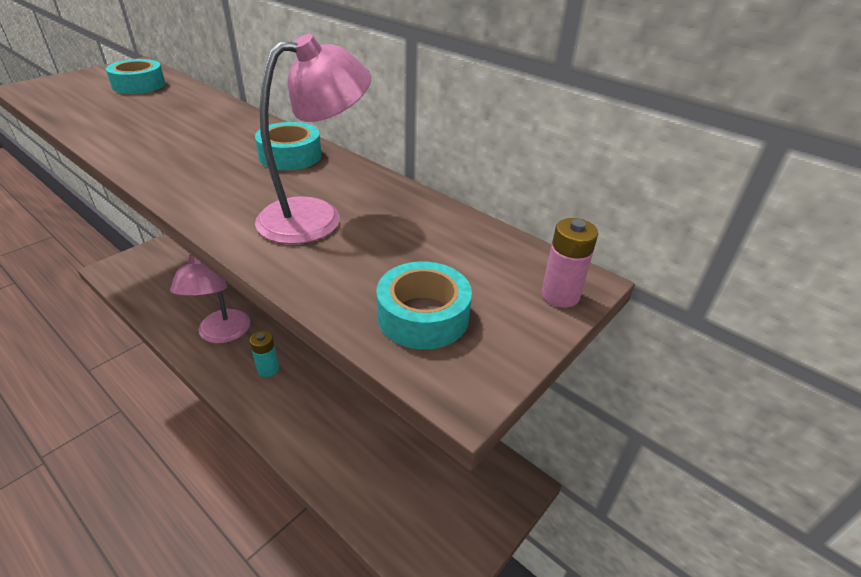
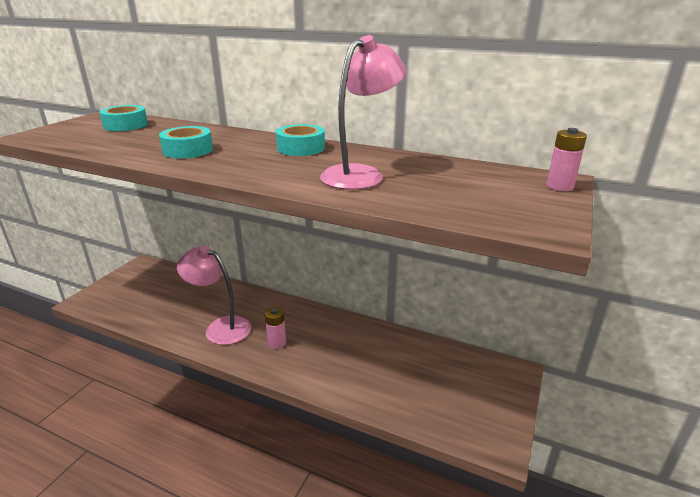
camera: 15 degrees left, 10 degrees down
pink lamp [170,254,250,344] -> pink lamp turned 135 degrees clockwise [177,246,251,345]
turquoise battery [250,331,279,377] -> pink battery [265,307,286,349]
turquoise tape [376,262,472,349] -> turquoise tape moved to [159,126,213,158]

